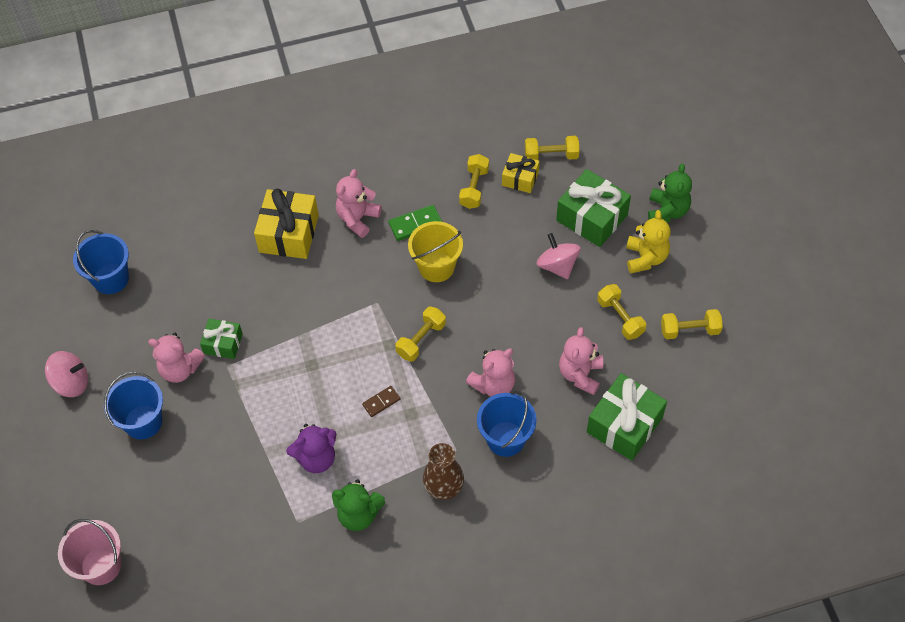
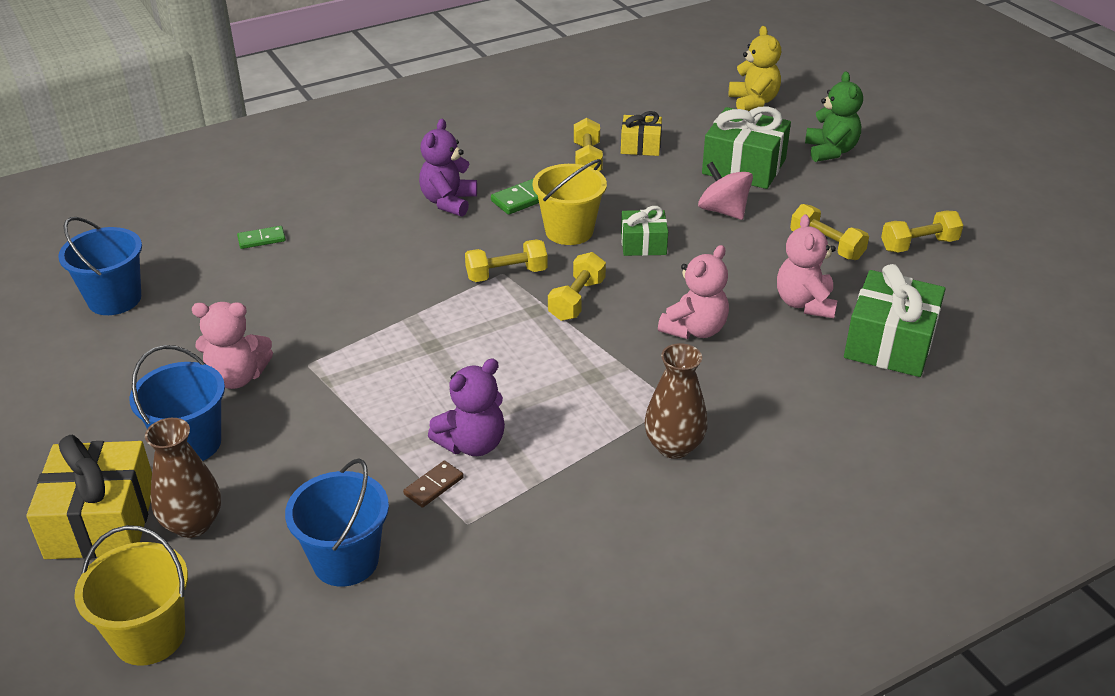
camera: 15 degrees left, 20 degrees down
pink spinning top [45,351,88,397] -> none
pink bucket [58,519,121,585] -> yellow bucket [74,525,188,666]
green gift [200,319,243,359] -> green gift moved to [621,206,668,256]
yellow gift [254,188,319,259] -> yellow gift moved to [26,435,152,559]
green teddy bear [332,480,385,531] -> none
pink teddy bear [336,169,382,238] -> purple teddy bear [419,119,477,217]
brown domino [362,386,400,417] -> brown domino moved to [403,461,464,508]
blue bucket [477,391,536,457] -> blue bucket moved to [285,458,389,587]
yellow dumbbell [525,136,579,160] -> yellow dumbbell moved to [465,239,548,282]
yellow teddy bear [626,210,671,273] -> yellow teddy bear moved to [729,26,781,111]
none -> brown vase [145,418,221,538]
none -> green domino [237,226,286,249]

